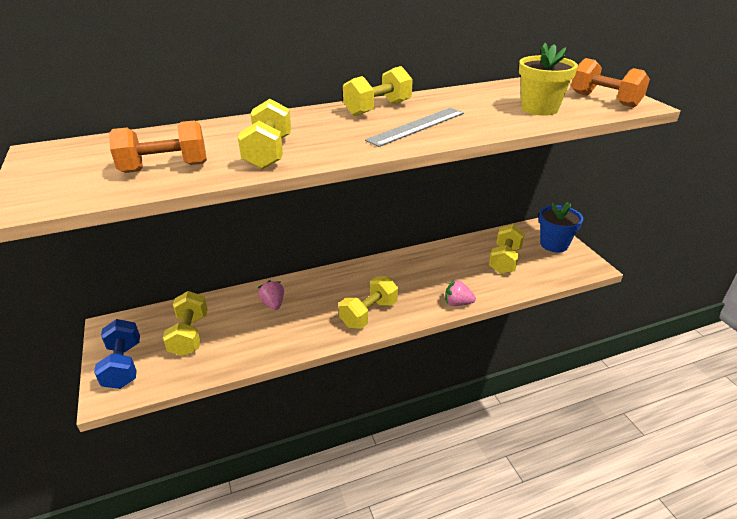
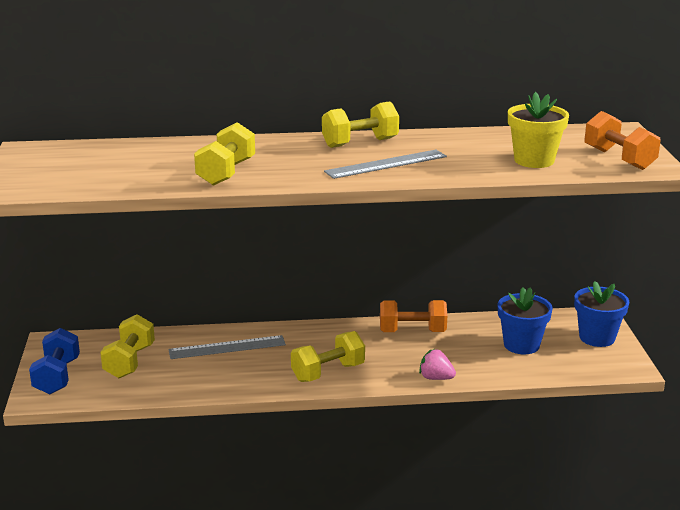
camera: 15 degrees right, 10 degrees down
orange dumbbell [109,120,207,173] -> orange dumbbell moved to [380,300,447,332]
pink strawberry [258,280,284,310] -> grey ruler [169,335,286,359]
yellow dumbbell [489,224,525,274] -> blue flower pot [498,287,553,354]

